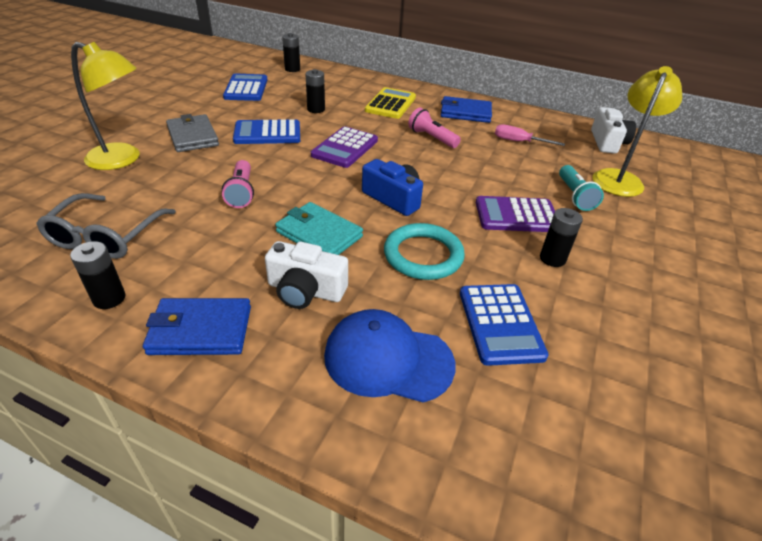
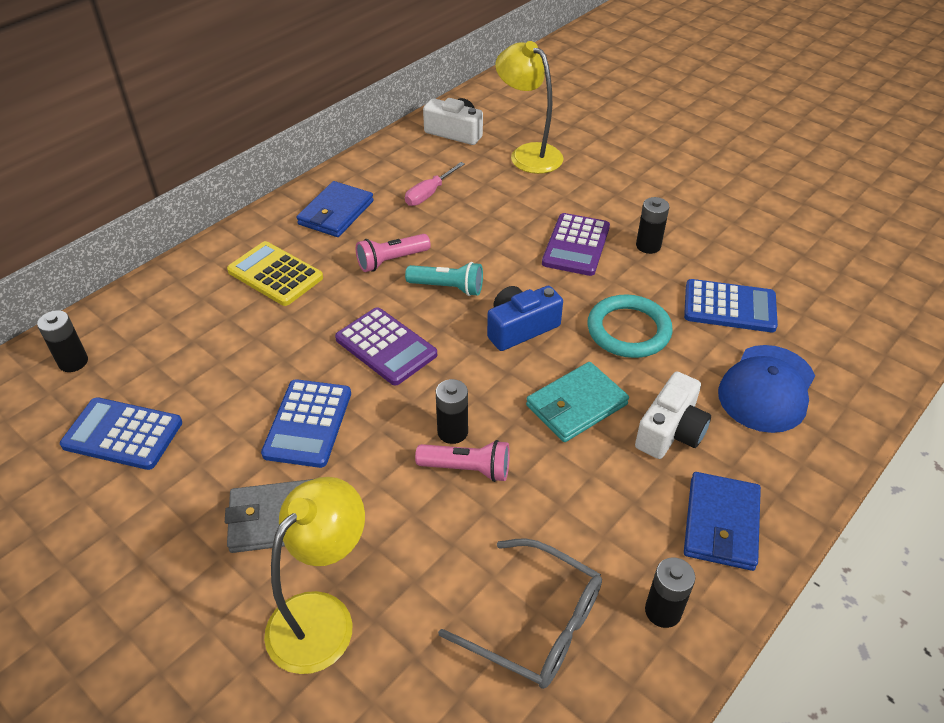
camera: 70 degrees left, 5 degrees up
black battery [306,69,325,113] -> black battery moved to [436,379,468,444]
turquoise flashlight [559,165,604,211] -> turquoise flashlight moved to [405,262,483,296]

